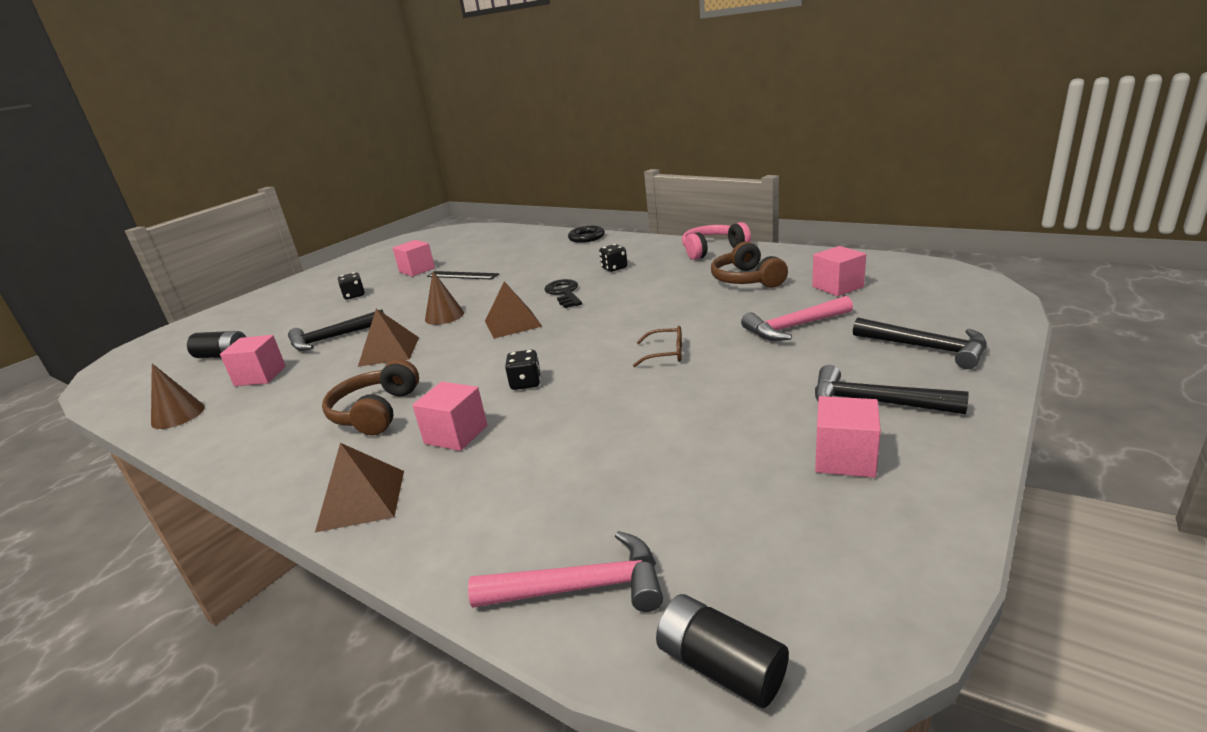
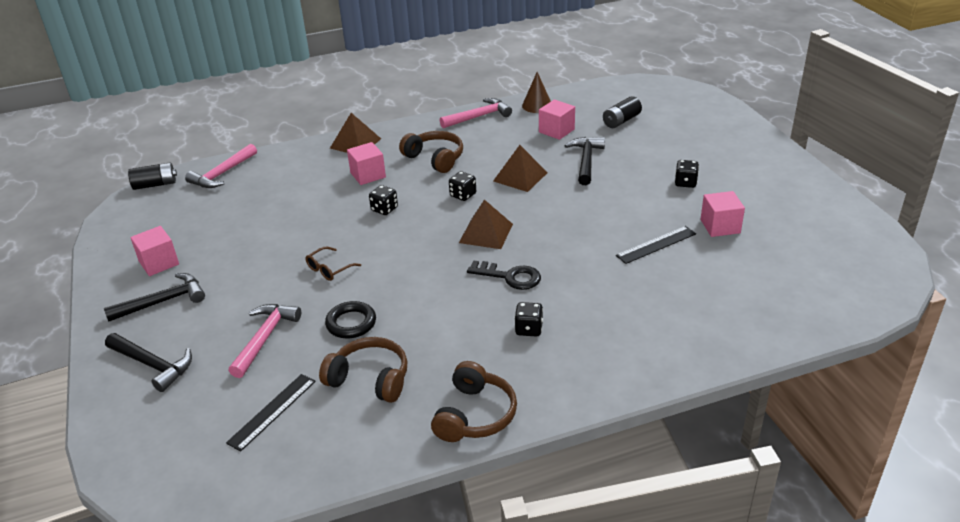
camera: 125 degrees right, 10 degrees up
brown cone [425,271,464,325] -> none
black ring [568,226,605,243] -> black ring moved to [325,301,376,338]
pink headphones [682,222,751,260] -> brown headphones [431,361,517,442]
pink cube [812,246,866,296] -> black ruler [226,374,316,452]
black hammer [853,318,987,369] -> black hammer turned 135 degrees counterclockwise [105,333,192,392]
none -> pink hammer [439,98,512,128]
none -> black dice [449,171,476,201]

